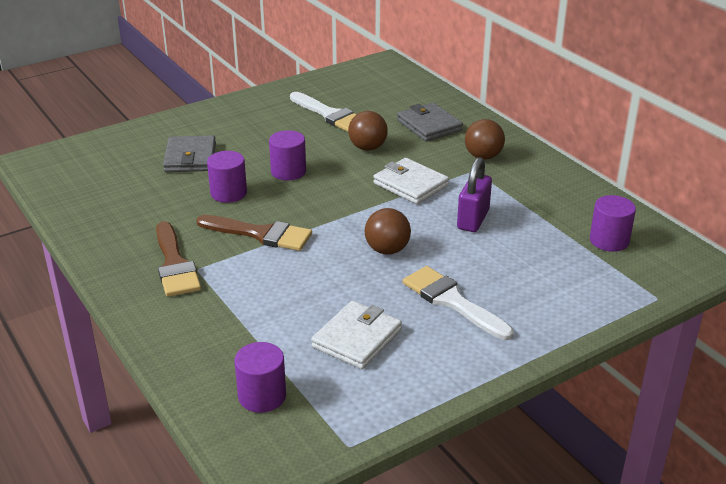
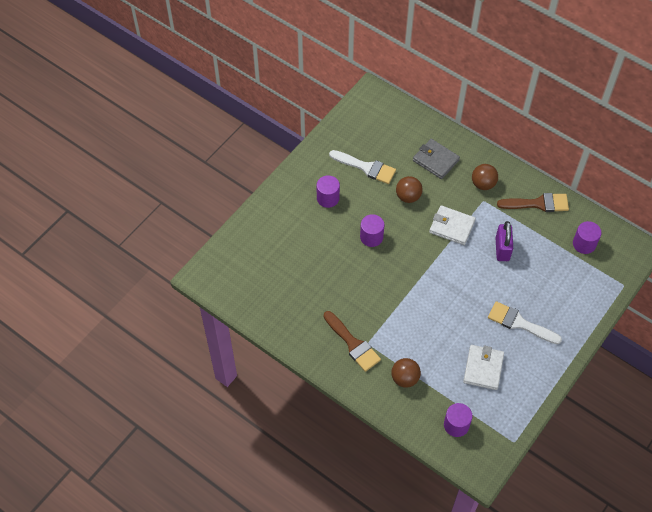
camera: 20 degrees left, 25 degrees up
grey wallet [163,135,216,172] -> none
brown brush [196,215,312,251] -> brown brush moved to [497,193,569,212]
purple cylinder [207,151,247,203] -> purple cylinder moved to [317,175,340,208]
brown ball [365,208,411,255] -> brown ball moved to [391,358,421,388]

